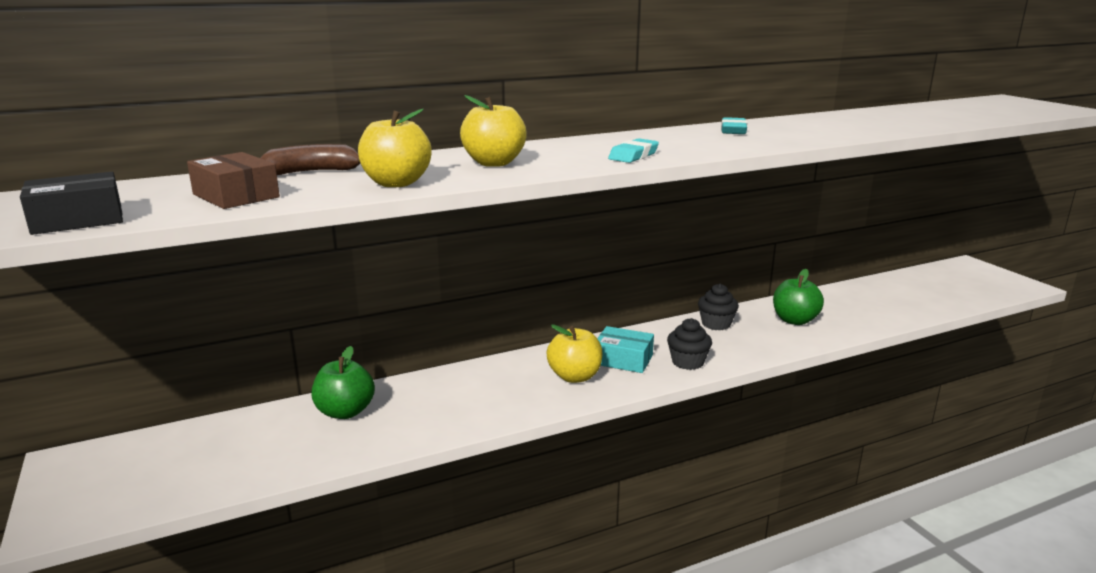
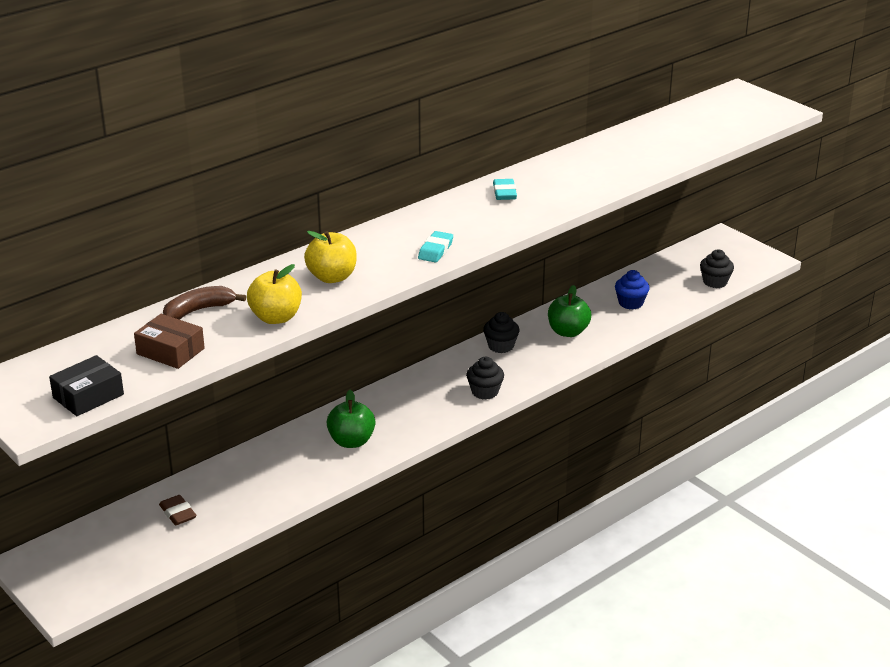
camera: 15 degrees left, 10 degrees up
green apple [311,346,375,419] -> green apple moved to [327,390,375,448]
yellow apple [546,324,603,383] -> none
turquoise box [597,326,654,373] -> none
none -> brown eraser [159,495,196,525]
none -> blue cupcake [615,270,650,310]
none -> black cupcake [700,249,734,288]

